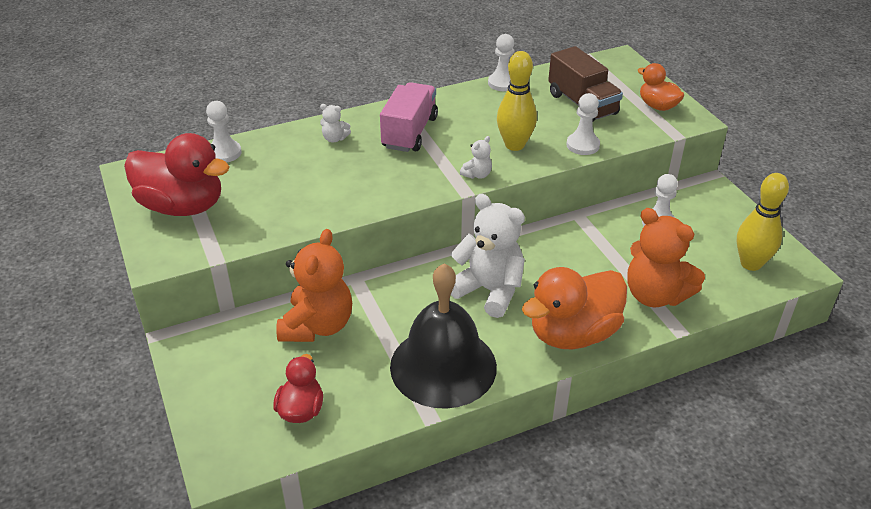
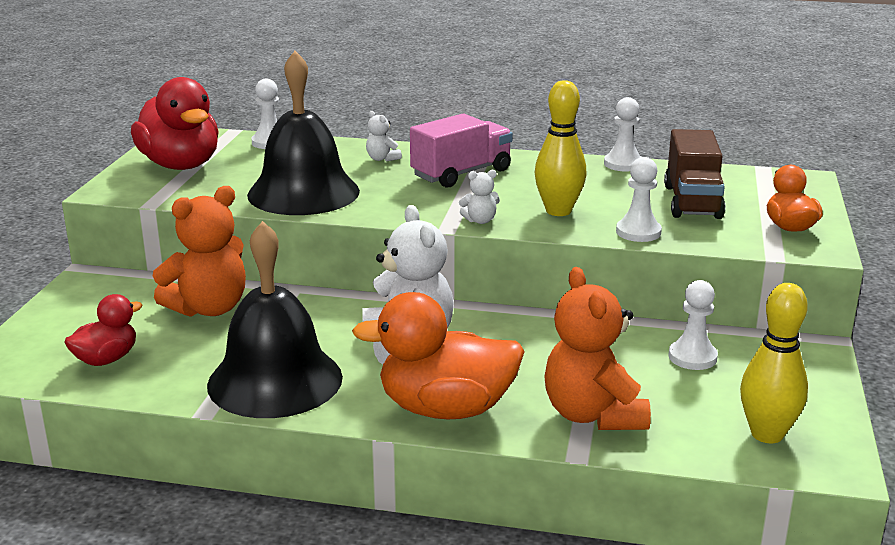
camera: 35 degrees right, 15 degrees down
none -> black bell [247,51,360,215]

